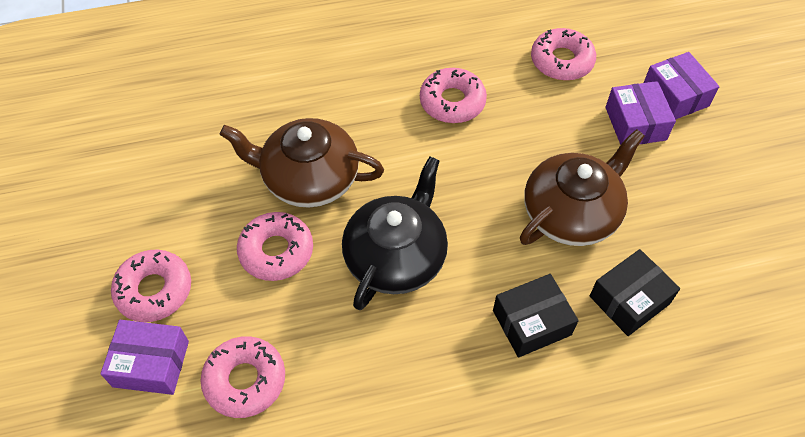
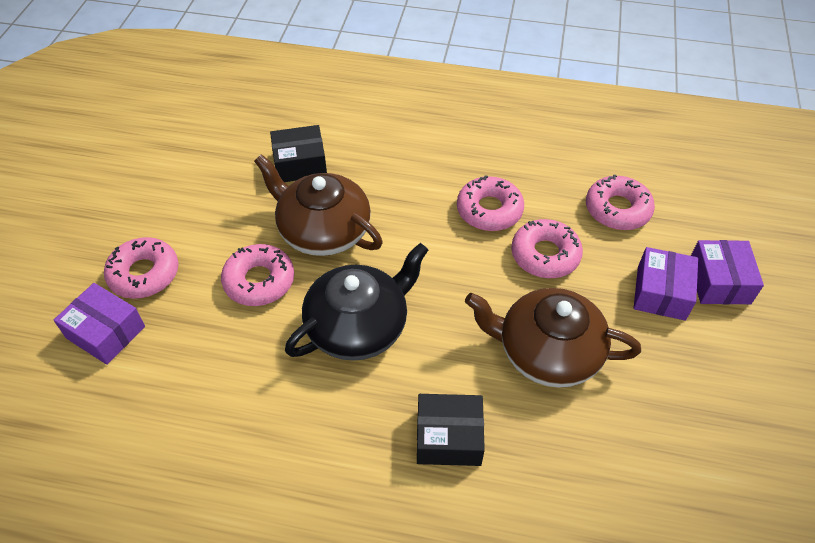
camera: 25 degrees right, 5 degrees down
pink donut [201,336,285,418] -> pink donut moved to [511,219,583,278]
brown teapot [520,129,645,246] -> brown teapot turned 150 degrees counterclockwise [465,288,641,388]
black box [590,249,680,336] -> black box moved to [270,125,327,182]

